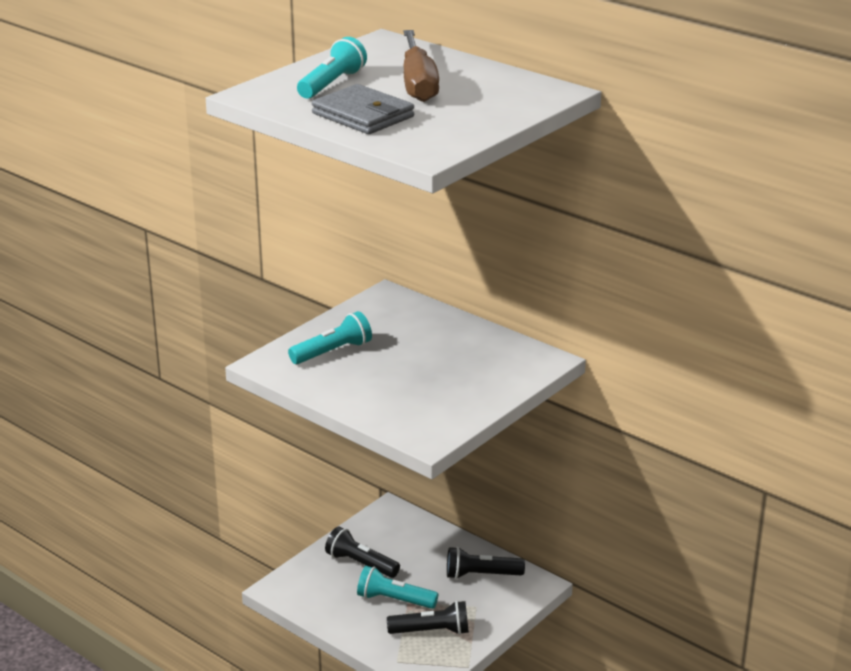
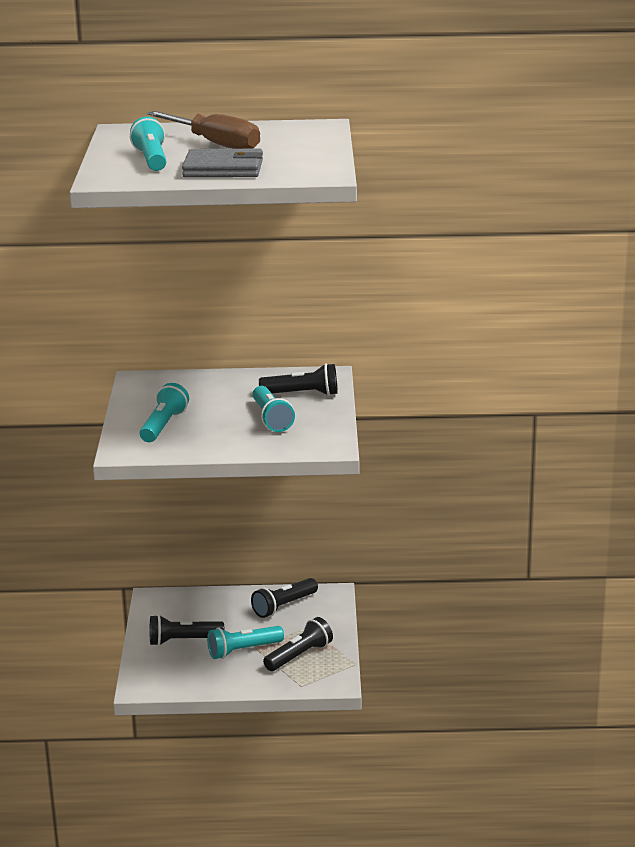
camera: 40 degrees left, 5 degrees down
none -> turquoise flashlight [253,386,295,432]
none -> black flashlight [259,363,338,396]

